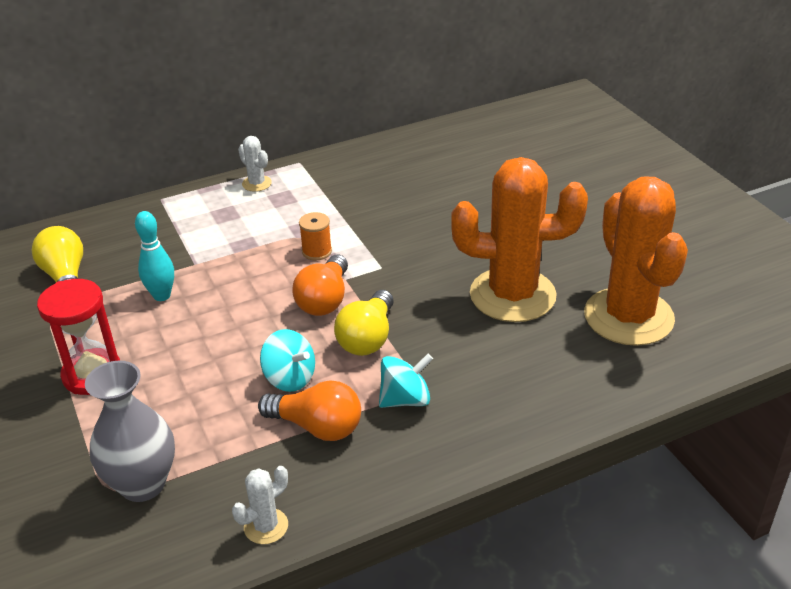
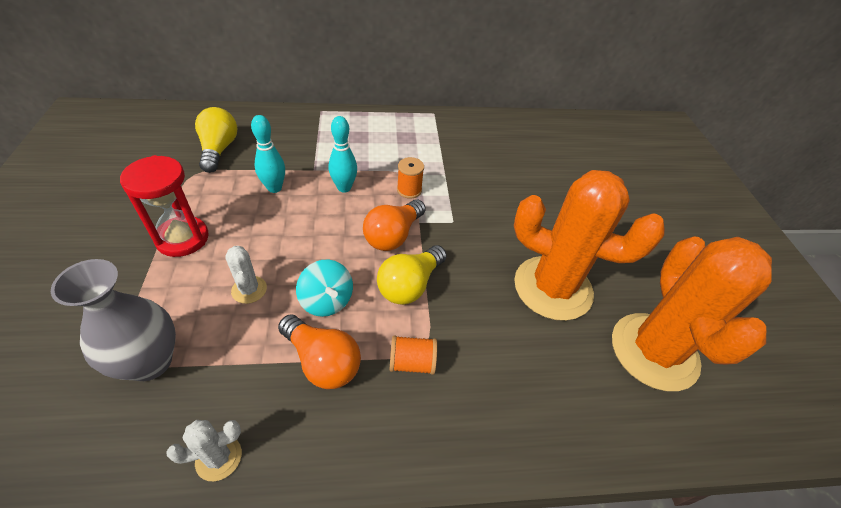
camera: 15 degrees right, 10 degrees up
white cactus [238,136,272,192] -> white cactus moved to [225,246,267,304]
turquoise spinning top [379,354,433,408] -> orange spool [390,336,437,375]
none -> turquoise bowling pin [329,116,357,193]

